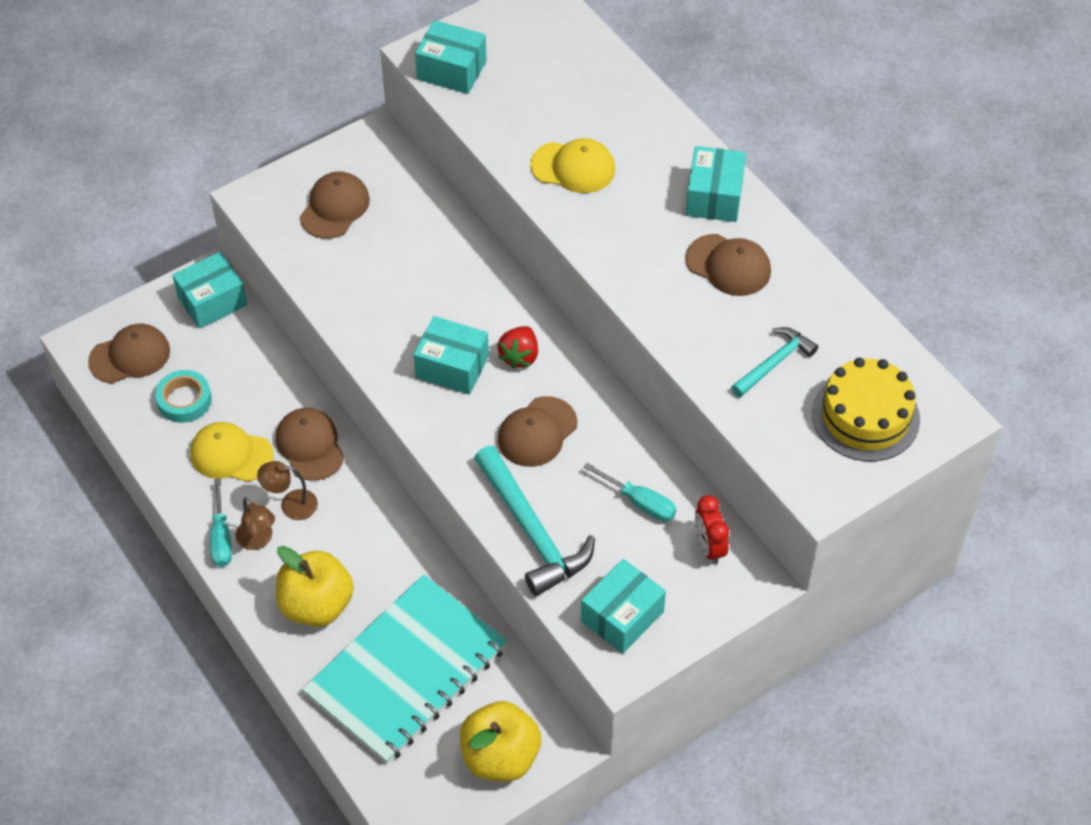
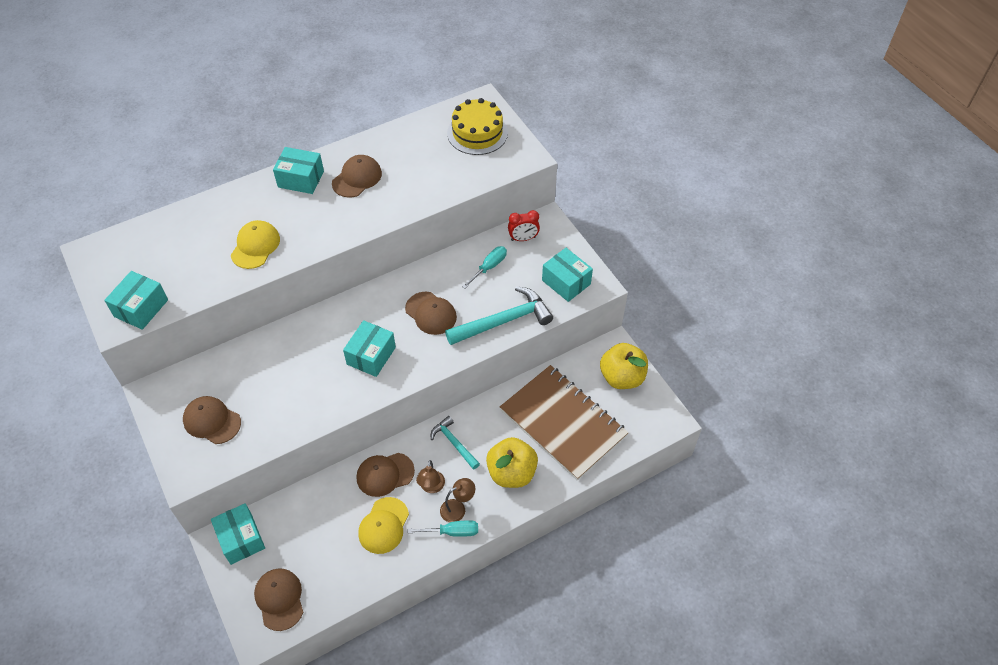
camera: 85 degrees left, 0 degrees up
turquoise tape [155,370,212,423] -> none
turquoise notebook [302,574,507,764] -> brown notebook [500,365,629,481]
red strawberry [498,326,538,369] -> none
turquoise hammer [731,327,818,397] -> turquoise hammer moved to [431,416,480,470]

